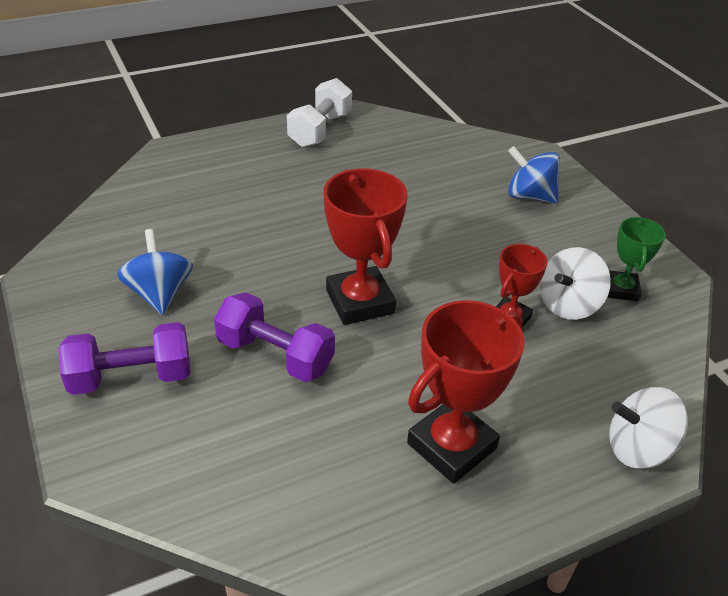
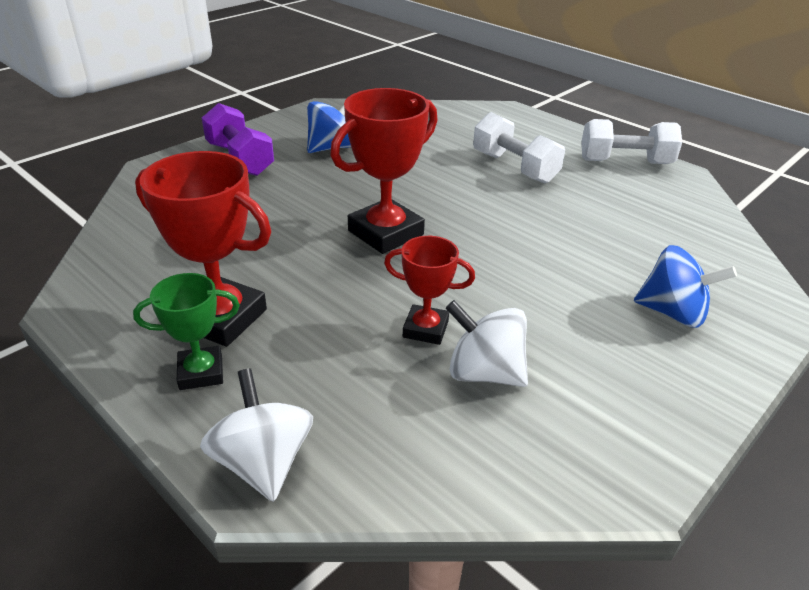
camera: 70 degrees right, 5 degrees down
purple dumbbell [214,292,335,382] -> none
blue spinning top [508,146,560,204] -> blue spinning top turned 105 degrees clockwise [634,245,737,328]
green trophy [608,217,666,301] -> green trophy moved to [133,273,240,390]
none -> white dumbbell [473,112,565,183]

